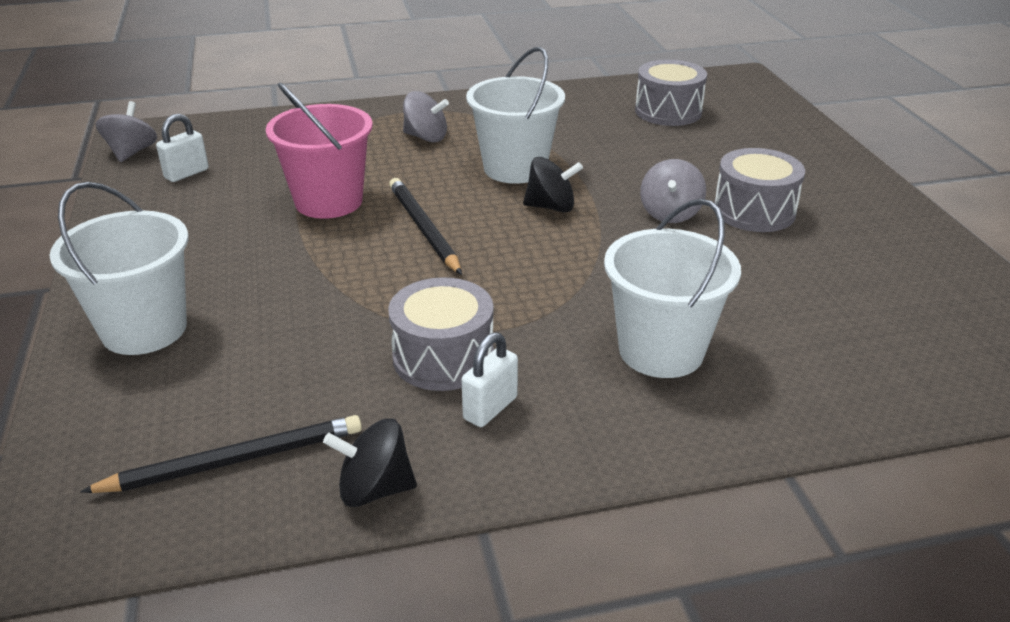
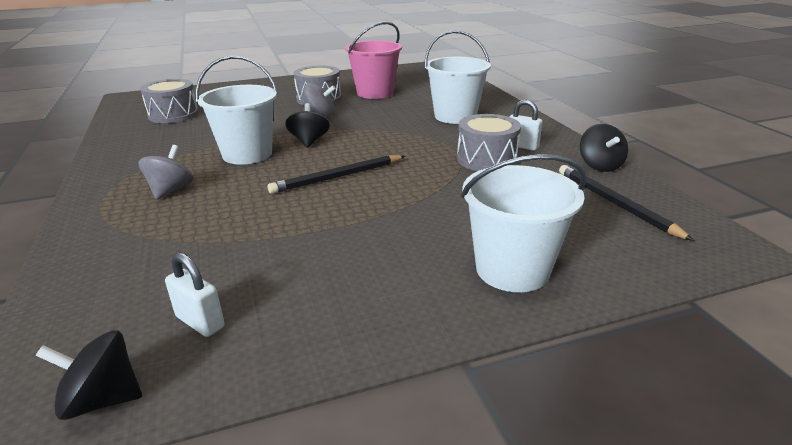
camera: 95 degrees left, 5 degrees down
grey spinning top [96,101,157,162] -> black spinning top [35,330,142,420]
pink bucket [266,83,373,219] -> pink bucket moved to [345,22,402,99]

